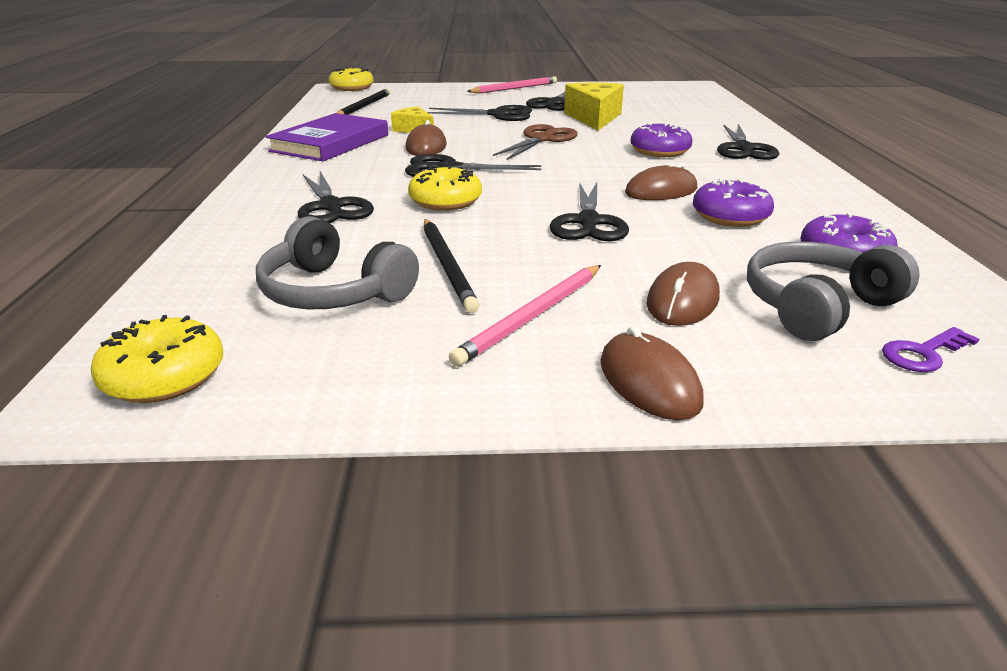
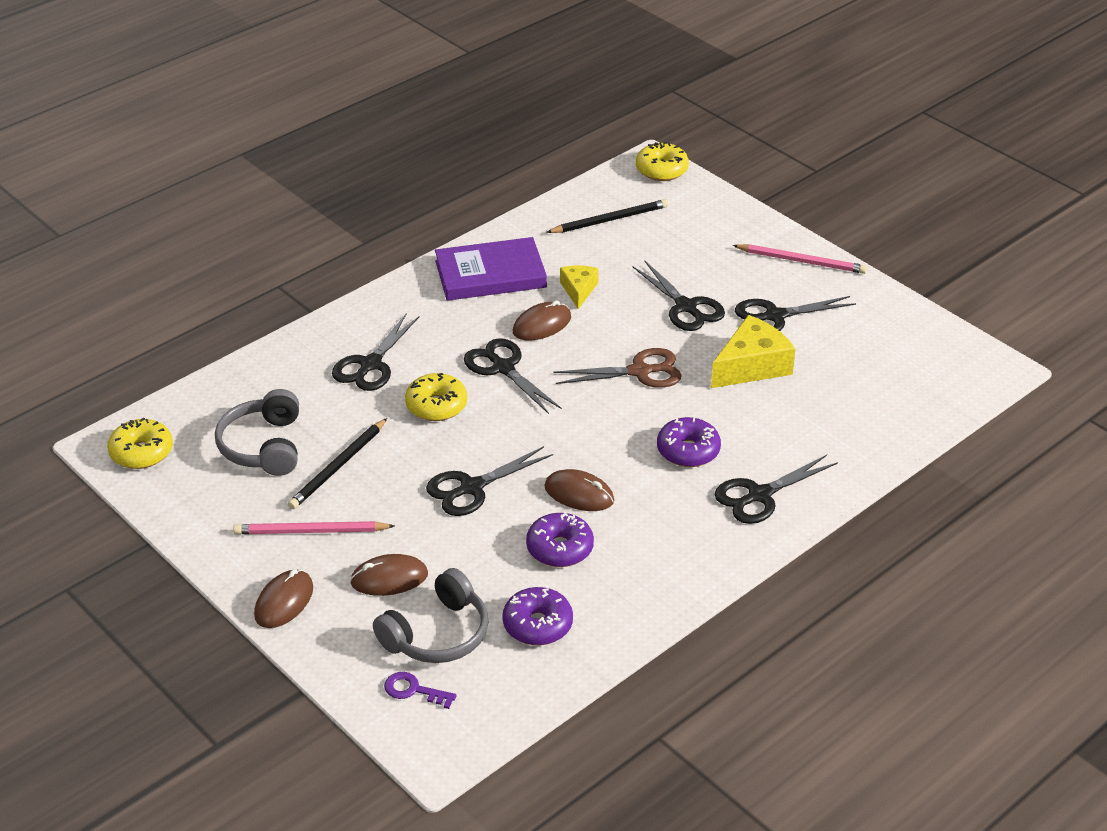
camera: 50 degrees right, 10 degrees up
grey headphones [747,241,920,341] -> grey headphones turned 120 degrees clockwise [373,568,489,663]

